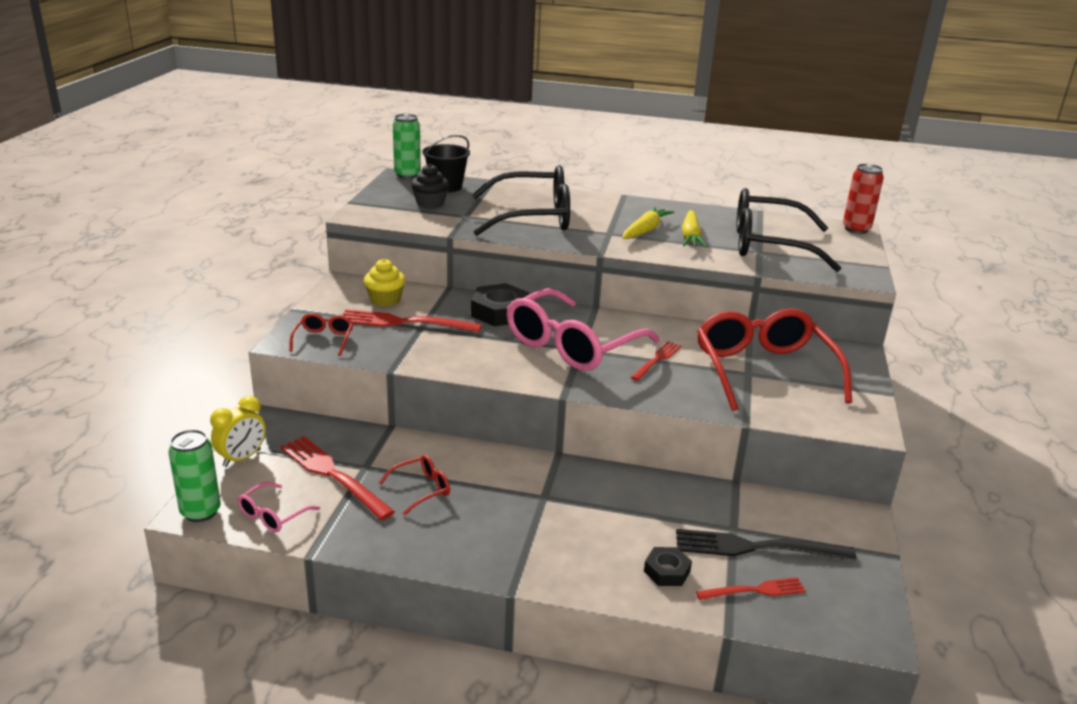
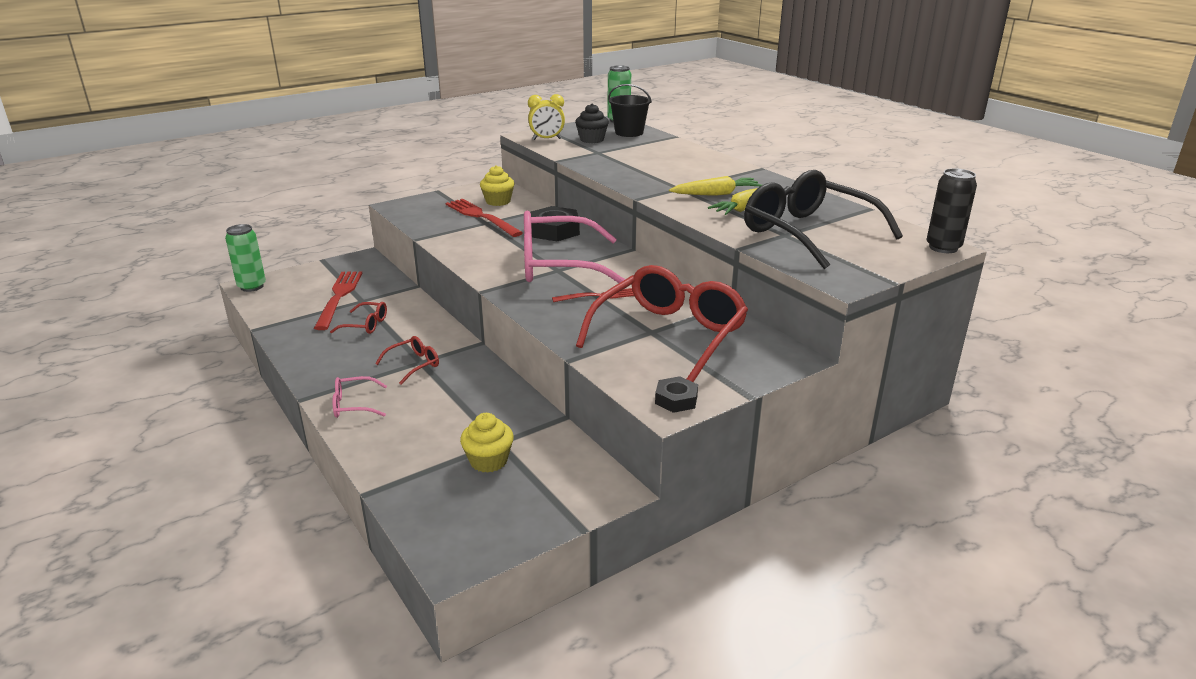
camera: 45 degrees right, 0 degrees up
yellow clock [210,396,266,467] -> yellow clock moved to [528,94,565,140]
pink glasses [238,482,320,532] -> pink glasses moved to [332,376,387,418]
red glasses [289,313,353,356] -> red glasses moved to [375,336,439,385]
black glasses [472,165,570,236] -> none
black nut [644,547,692,586] -> black nut moved to [655,376,698,413]
black fork [676,529,856,561] -> yellow cupcake [460,413,514,473]
red fork [696,578,806,600] -> none
red can [843,164,884,234] -> black can [927,168,977,253]

